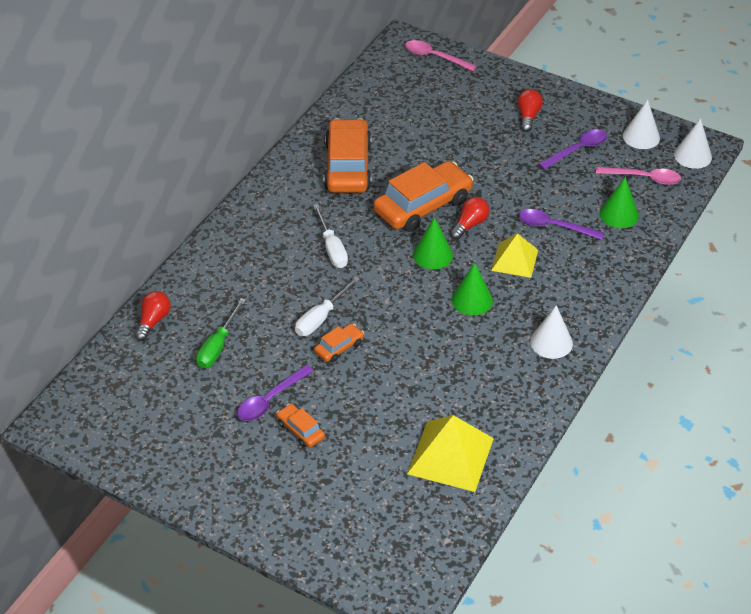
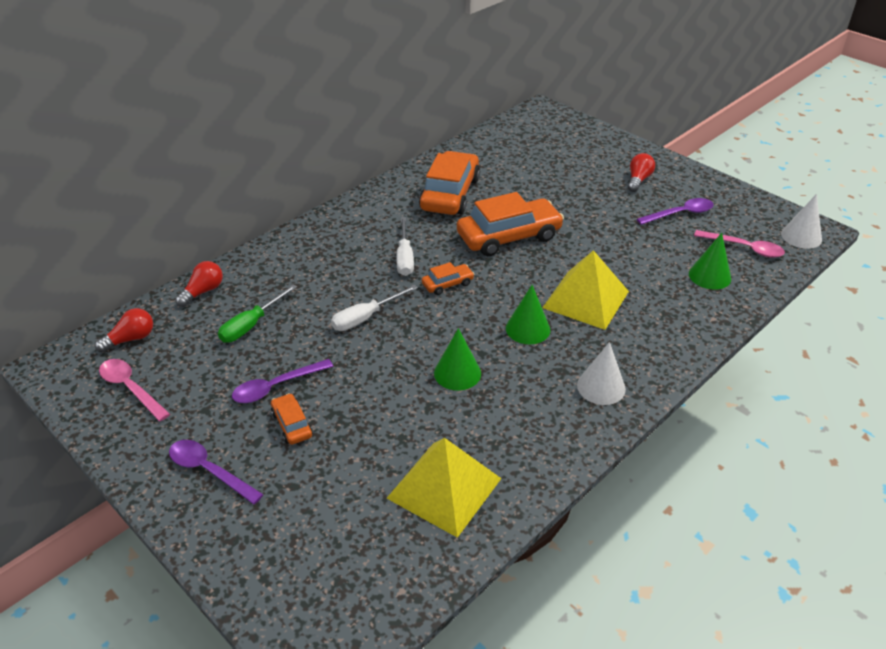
camera: 15 degrees right, 5 degrees down
orange car [314,324,364,362] -> orange car moved to [422,262,474,295]
pink spoon [405,40,477,71] -> pink spoon moved to [99,359,170,421]
green cone [413,217,453,269] -> green cone moved to [434,328,481,391]
red light bulb [450,197,489,240] -> red light bulb moved to [95,308,153,353]
yellow pyramid [491,233,538,278] -> yellow pyramid [542,250,629,330], size x1.54
purple spoon [519,209,604,240] -> purple spoon moved to [169,440,264,505]
white cone [623,99,660,149] -> none

